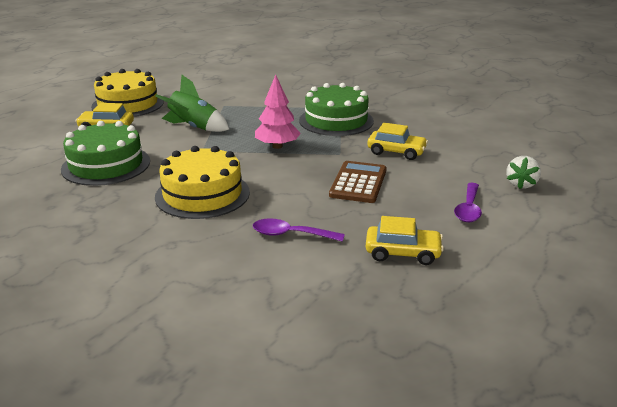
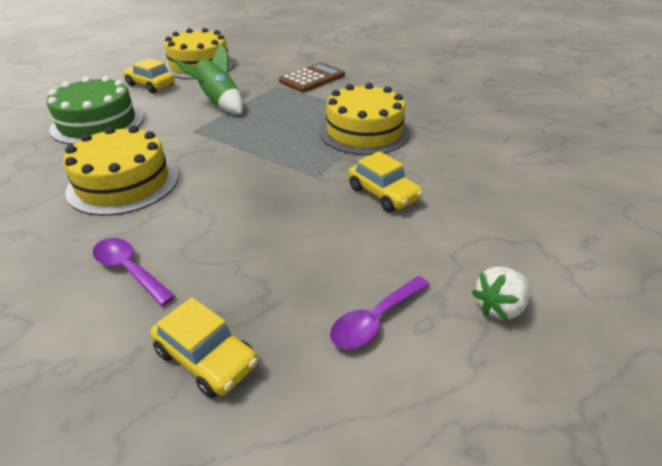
camera: 30 degrees right, 10 degrees up
pink tree [255,75,301,149] -> none
green cake [299,83,374,136] -> yellow cake [319,83,410,155]
brown calculator [329,161,387,203] -> brown calculator moved to [279,63,345,92]

